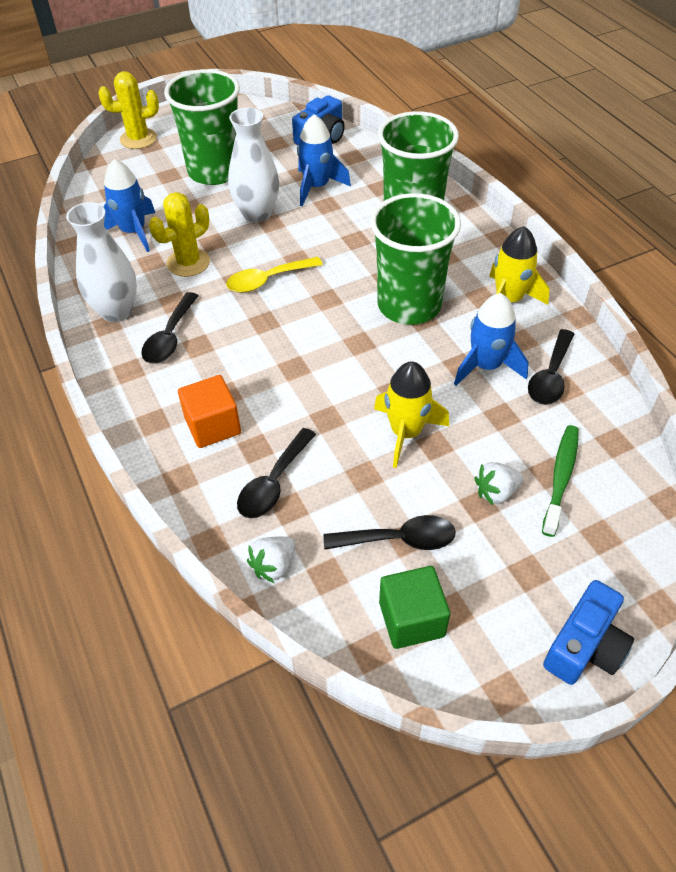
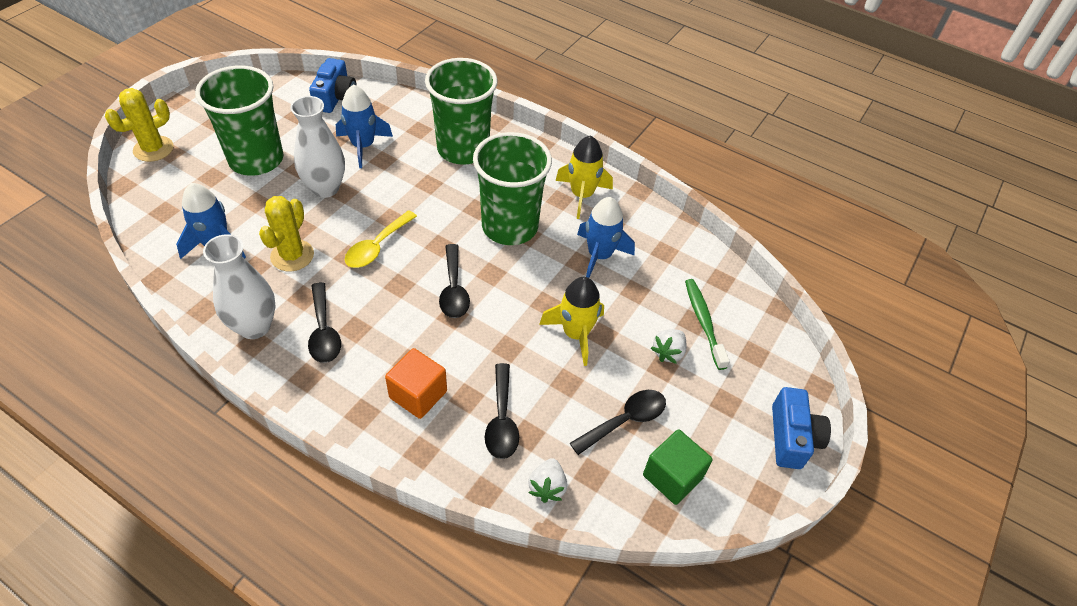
camera: 35 degrees left, 0 degrees up
black spoon [528,329,574,405] -> black spoon moved to [439,244,470,318]

